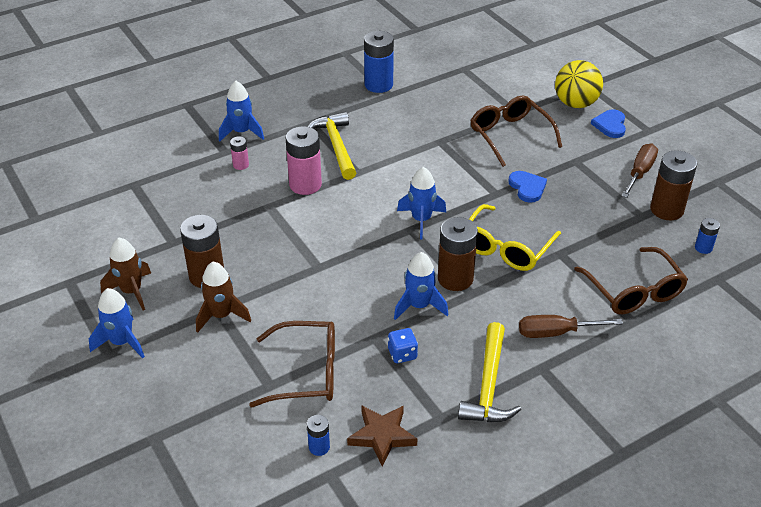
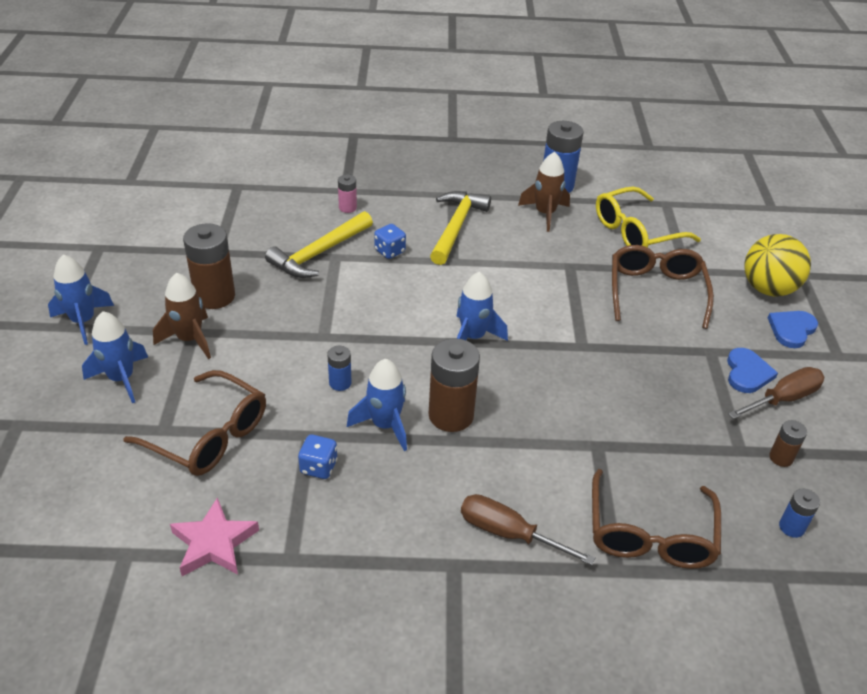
camera: 30 degrees right, 0 degrees up
brown rocket [100,238,151,310] -> brown rocket moved to [518,152,570,232]
blue rocket [219,81,264,142] -> blue rocket moved to [82,311,148,403]
pink battery [286,126,322,195] -> blue dice [374,224,406,259]
blue battery [307,415,330,456] -> blue battery moved to [328,346,352,391]
brown star [347,405,417,466] -> pink star [170,497,259,576]
yellow hammer [458,322,521,422] -> yellow hammer moved to [265,211,373,278]
yellow glasses [469,204,561,271] -> yellow glasses moved to [596,187,701,248]
blue heart [508,171,547,203] -> blue heart moved to [727,348,778,393]
brown battery [650,150,697,220] -> brown battery [769,420,807,467], size x0.50

